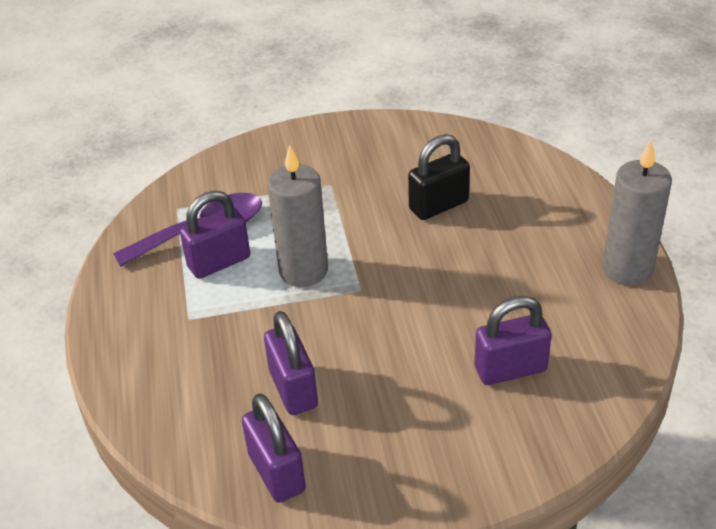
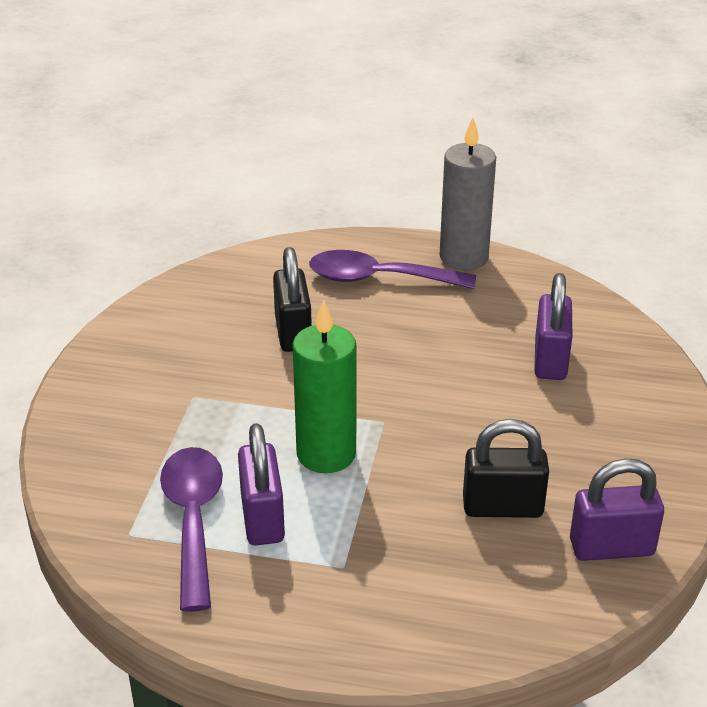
camera: 70 degrees left, 5 degrees down
purple padlock [264,311,318,415] -> black padlock [463,419,549,518]
grey candle [267,145,328,287] -> green candle [292,300,357,473]
none -> purple spoon [309,250,476,289]

